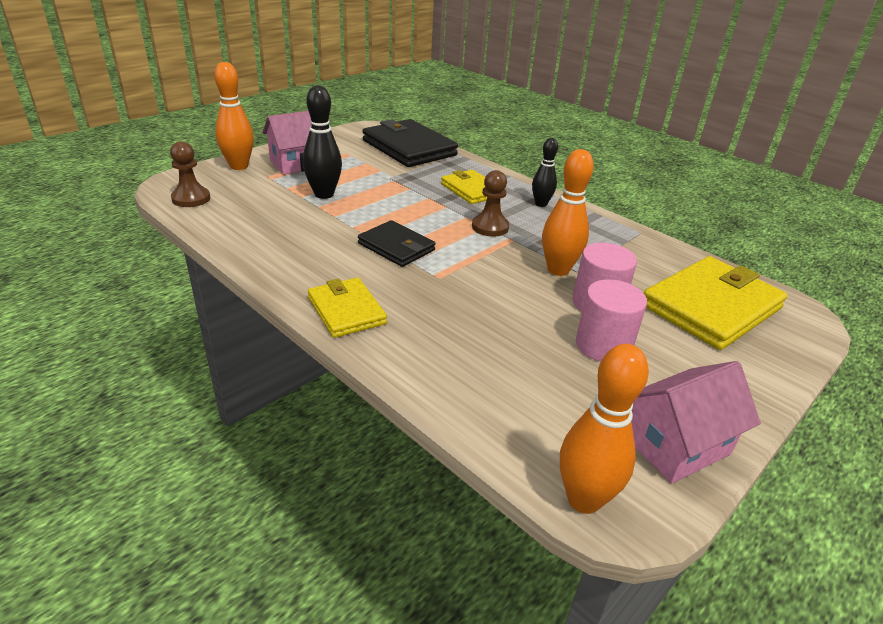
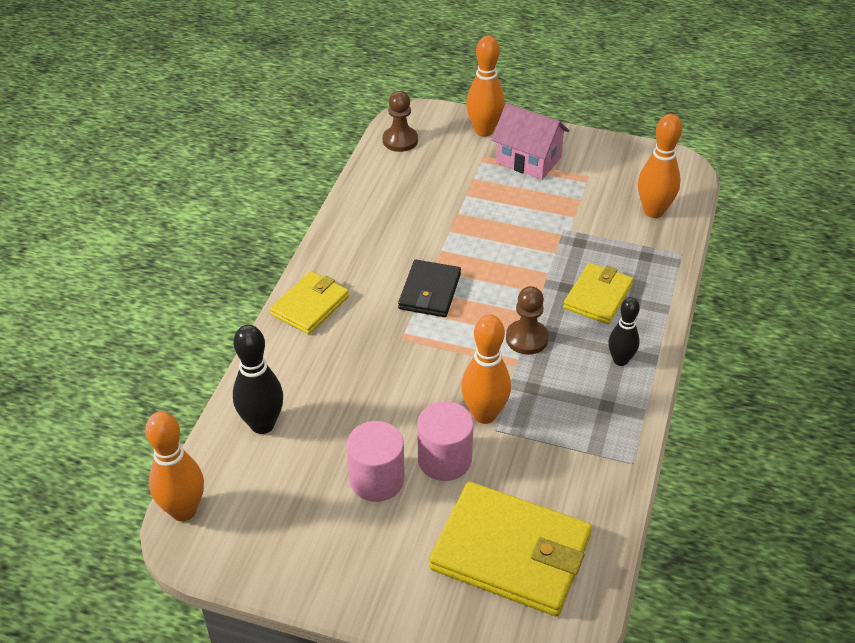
camera: 65 degrees right, 10 degrees up
black bowling pin [303,85,342,199] -> black bowling pin moved to [233,325,283,434]
black wallet [362,119,458,167] -> orange bowling pin [638,114,682,218]
pink house [632,361,761,484] -> none

